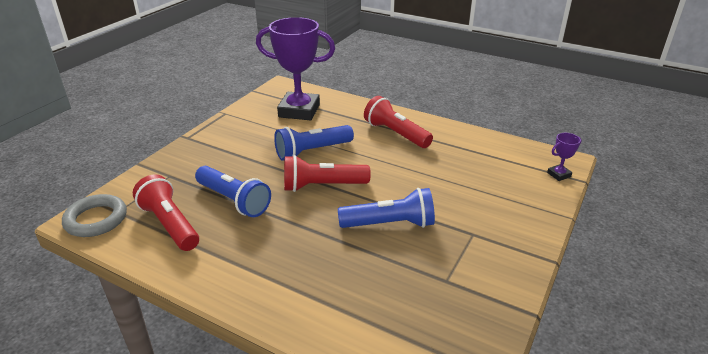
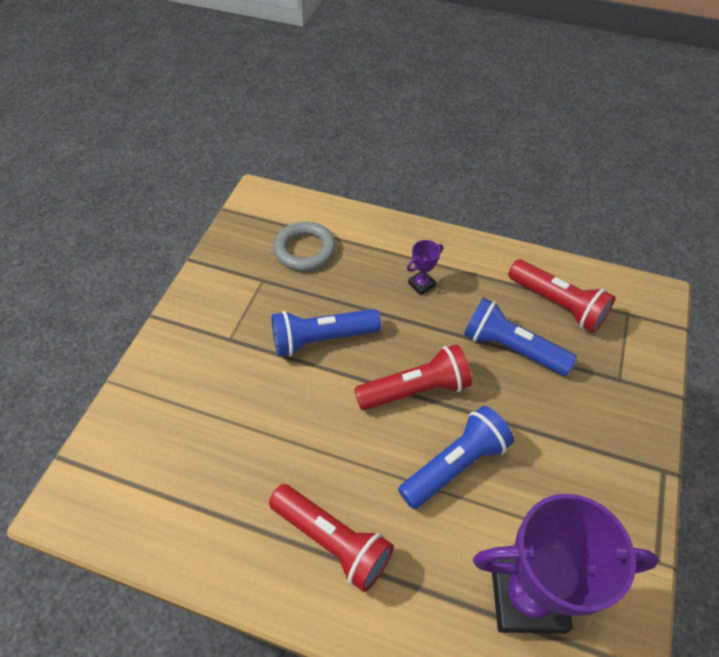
camera: 170 degrees right, 20 degrees up
grey ring [62,194,127,237] -> grey ring moved to [273,222,336,271]
purple trophy [547,133,581,181] -> purple trophy moved to [407,240,443,295]

